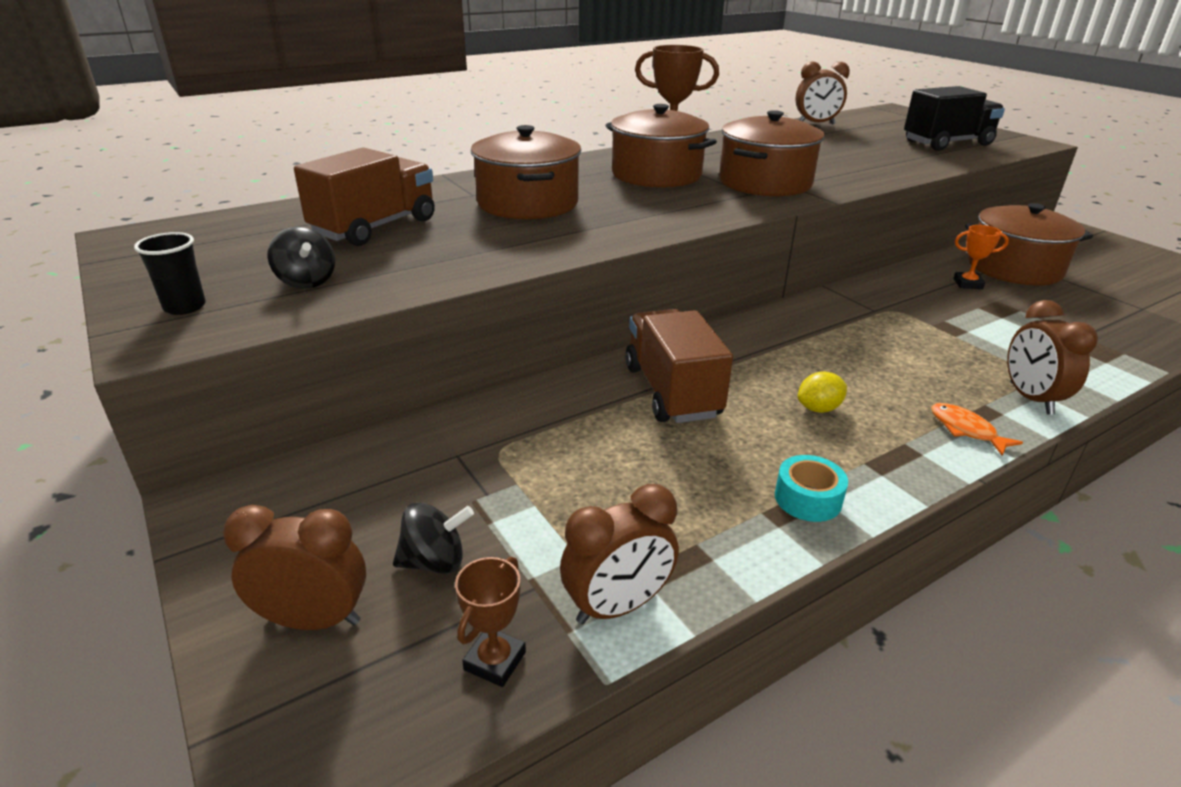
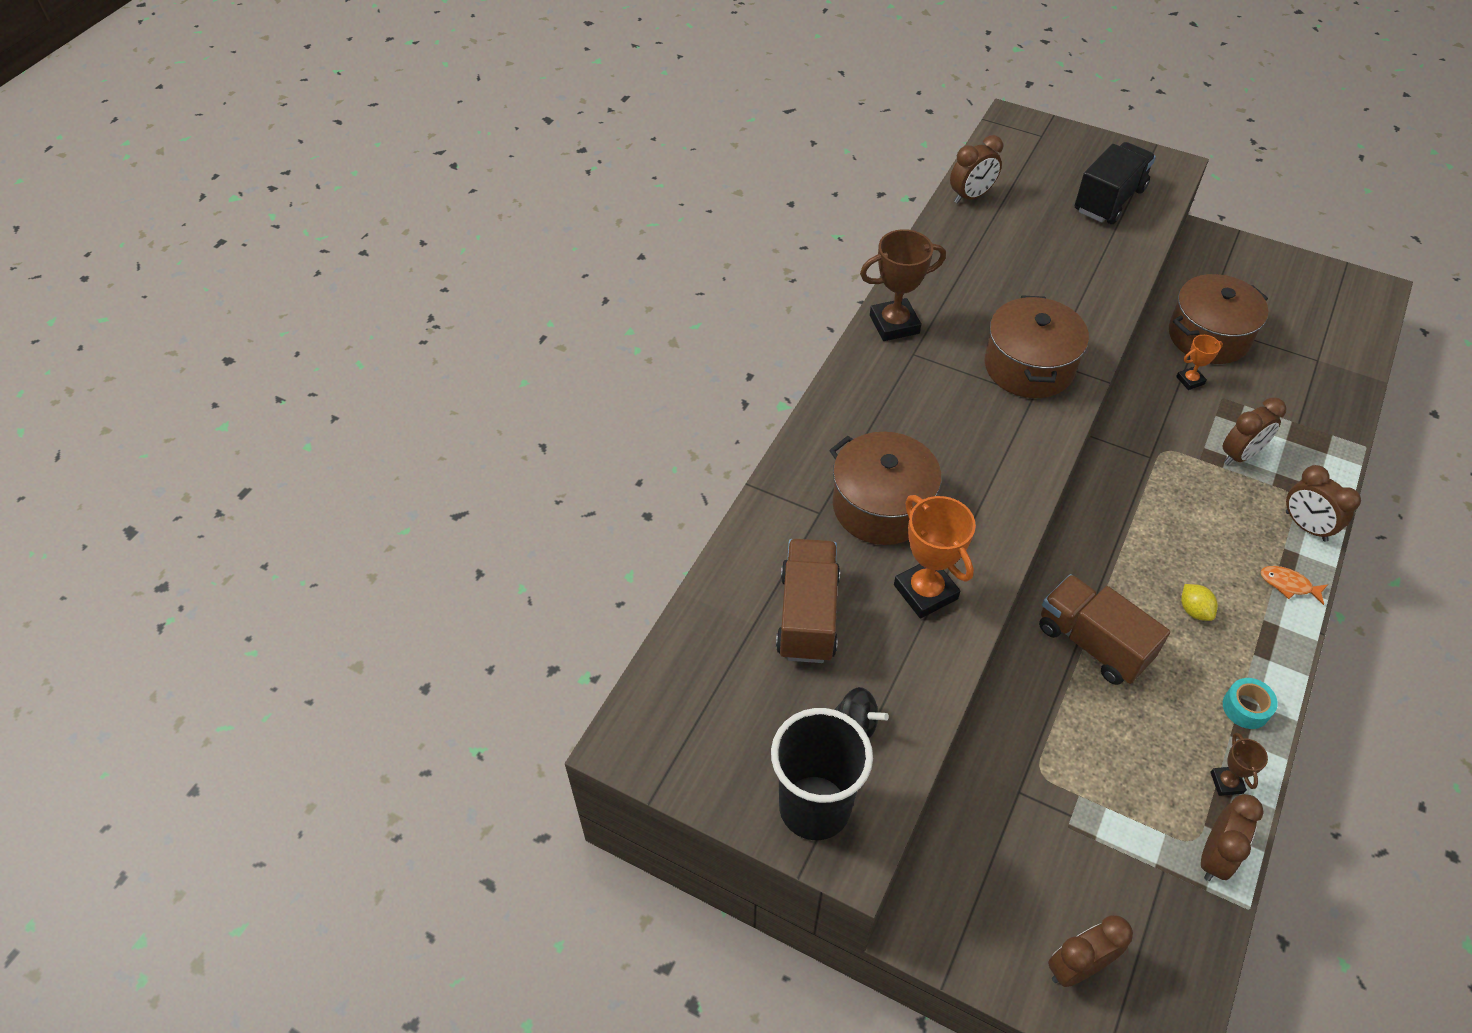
camera: 30 degrees left, 20 degrees up
black cup [134,232,206,315] -> black cup [771,708,873,840], size x2.14
black spinning top [393,502,474,574] -> none
brown trophy [455,557,526,687] -> brown trophy moved to [1210,733,1268,796]
brown pot [605,104,717,188] -> none
yellow lemon [798,371,847,413] -> yellow lemon turned 60 degrees counterclockwise [1181,584,1218,621]
none -> orange trophy [894,495,976,618]
none -> brown clock [1223,397,1286,465]

